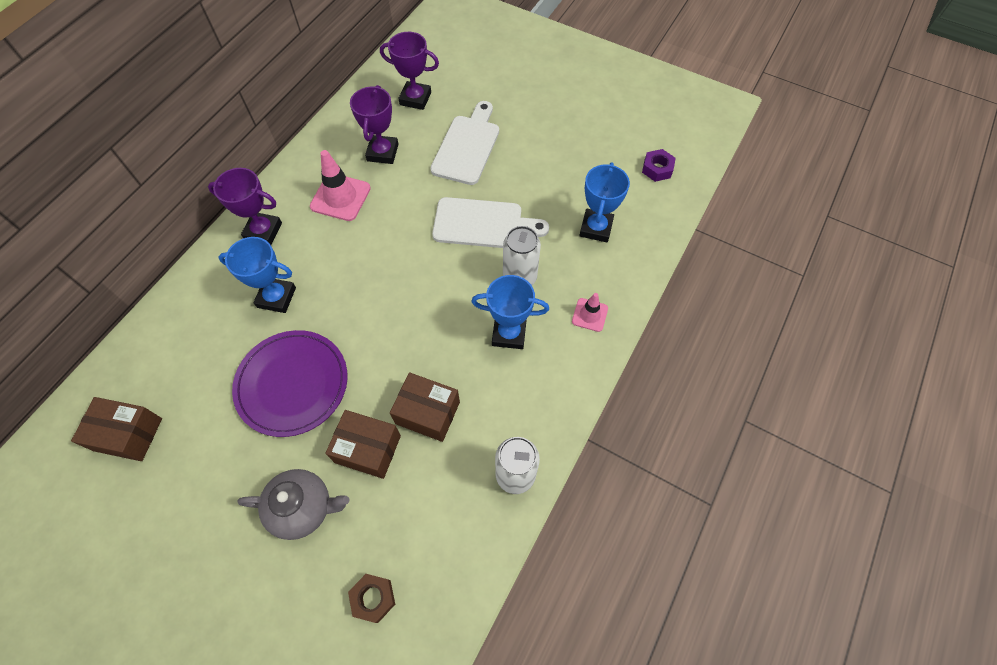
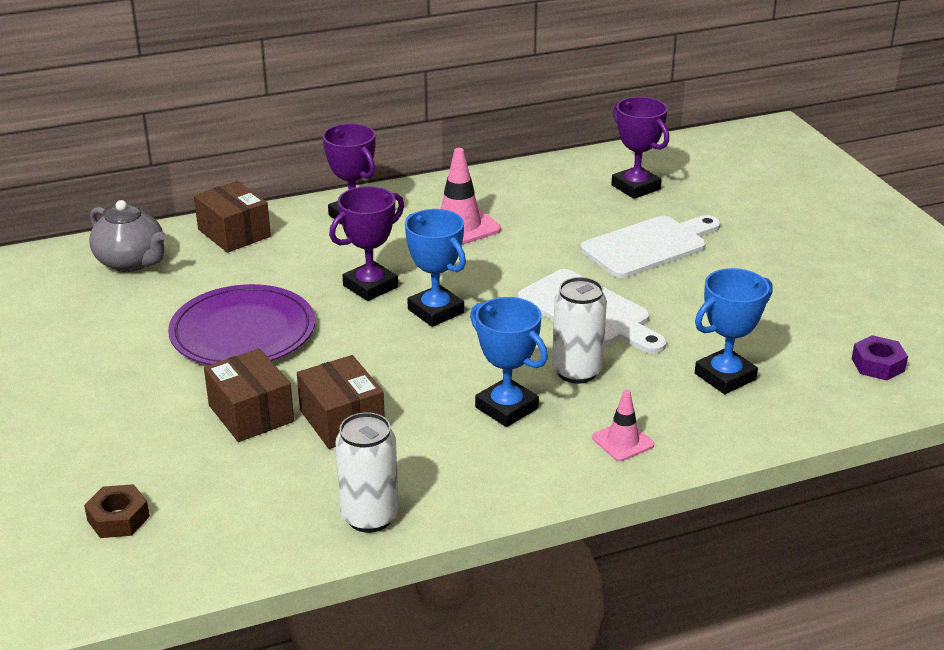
camera: 40 degrees right, 30 degrees down
brown box [71,397,162,461] -> brown box moved to [194,181,271,253]
blue trophy [219,237,296,313] -> blue trophy moved to [405,209,466,327]
grey teapot [237,469,349,540] -> grey teapot moved to [89,200,166,272]
purple trophy [350,85,398,164] -> purple trophy moved to [329,186,404,301]

